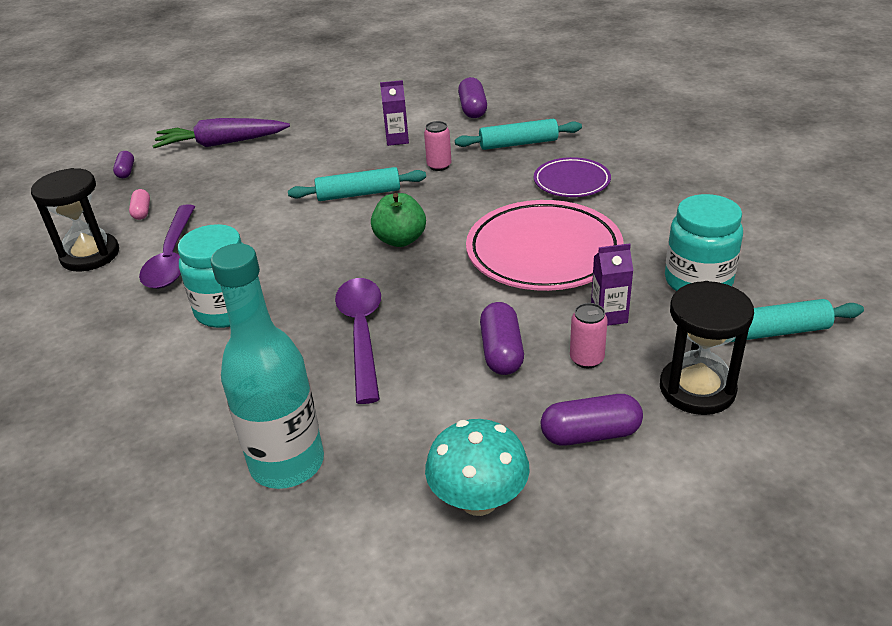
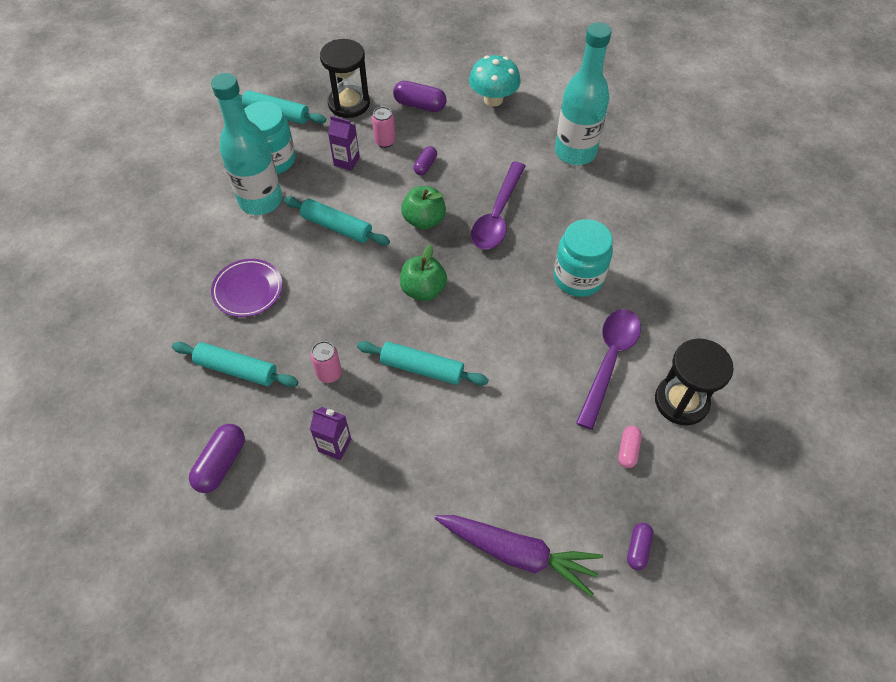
camera: 155 degrees left, 20 degrees up
pink plate [466,200,624,291] -> turquoise rolling pin [284,196,390,246]
purple capsule [480,302,524,375] -> purple capsule [413,146,437,175], size x0.61
none -> turquoise bottle [211,73,282,215]
none -> green apple [401,186,446,230]

